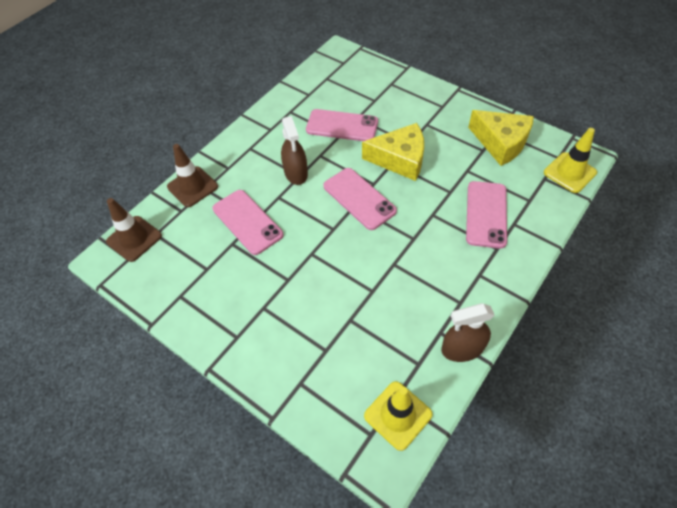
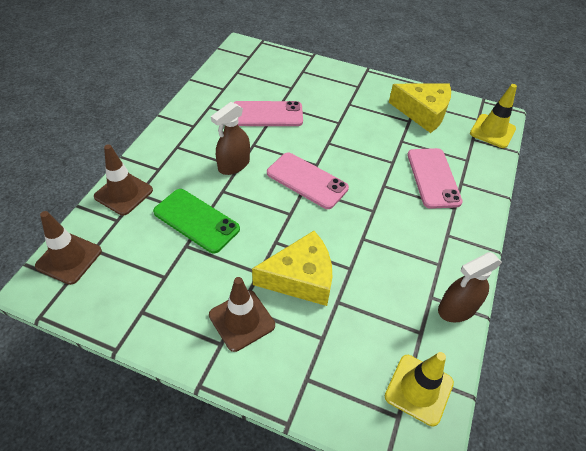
camera: 20 degrees left, 5 degrees down
pink phone [212,190,283,255] -> green phone [153,189,240,253]
brown spray bottle [281,116,308,185] -> brown spray bottle turned 75 degrees clockwise [211,102,250,175]
yellow cheese [362,123,424,181] -> yellow cheese moved to [252,231,332,306]
none -> brown traffic cone [209,277,275,352]

